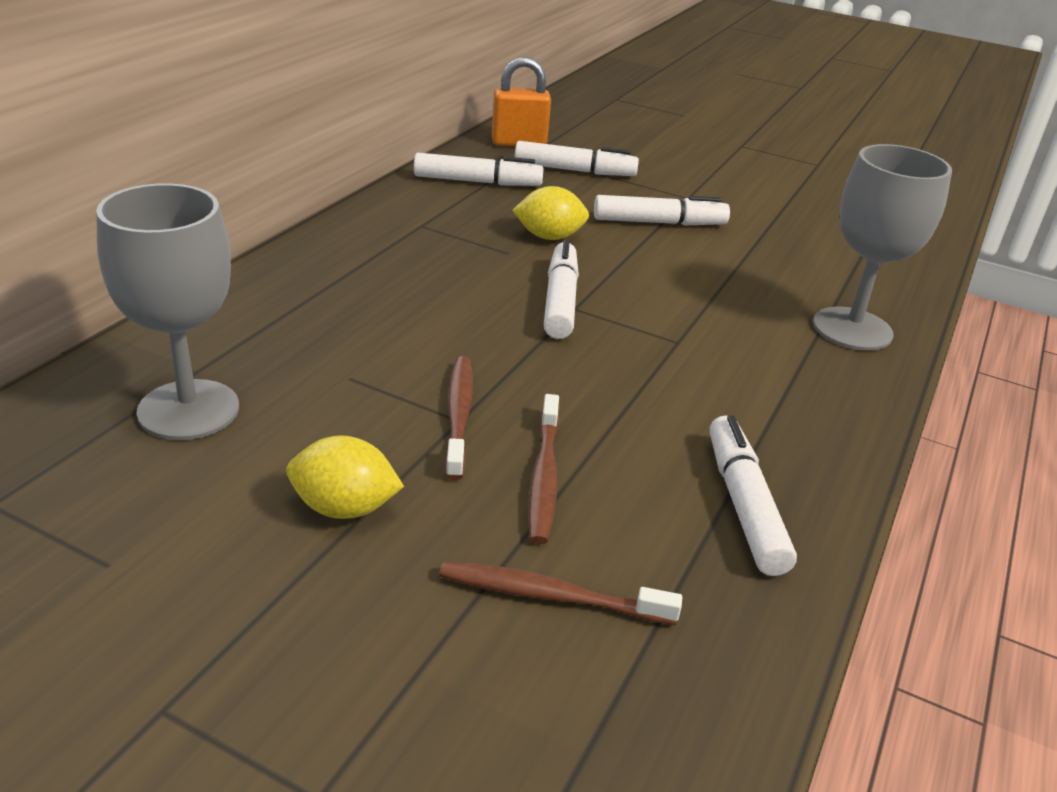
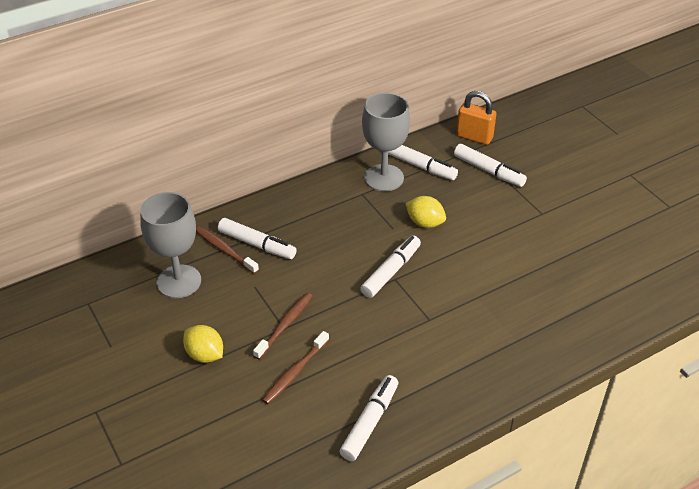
camera: 35 degrees right, 10 degrees up
brown toothbrush [439,561,682,625] -> brown toothbrush moved to [196,227,259,274]
white marker [594,195,730,226] -> white marker moved to [218,218,297,259]
grey goblet [813,144,952,351] -> grey goblet moved to [362,93,410,191]

